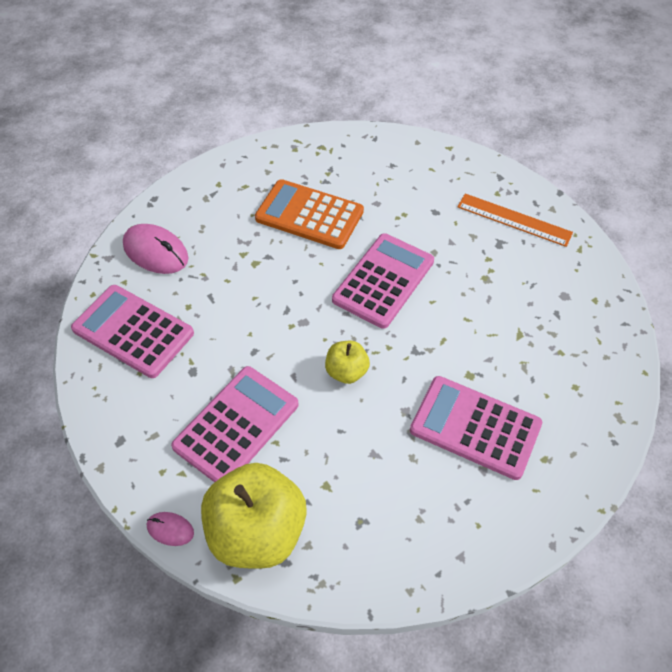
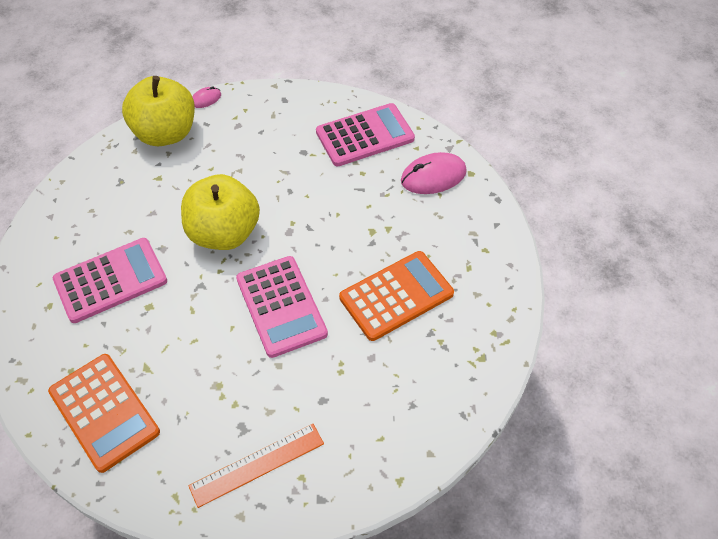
camera: 125 degrees right, 0 degrees up
pink calculator [171,366,298,482] -> none
yellow apple [325,341,370,384] -> yellow apple [181,174,260,250], size x2.01
none -> orange calculator [48,354,160,473]

